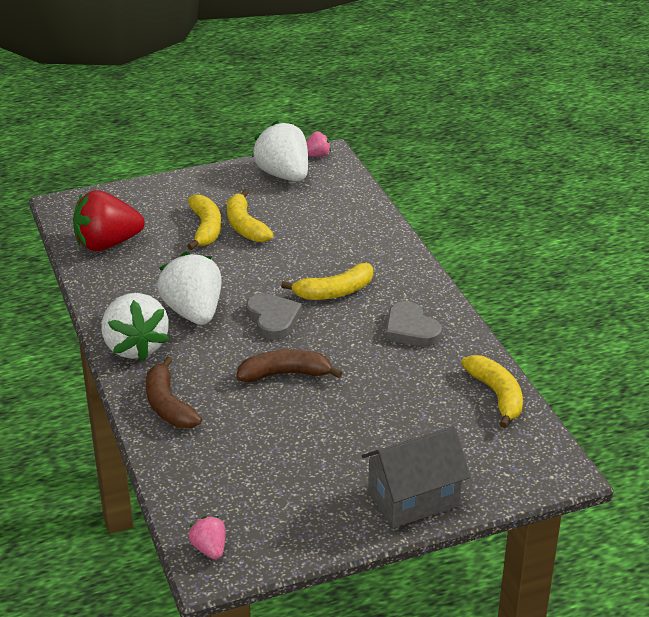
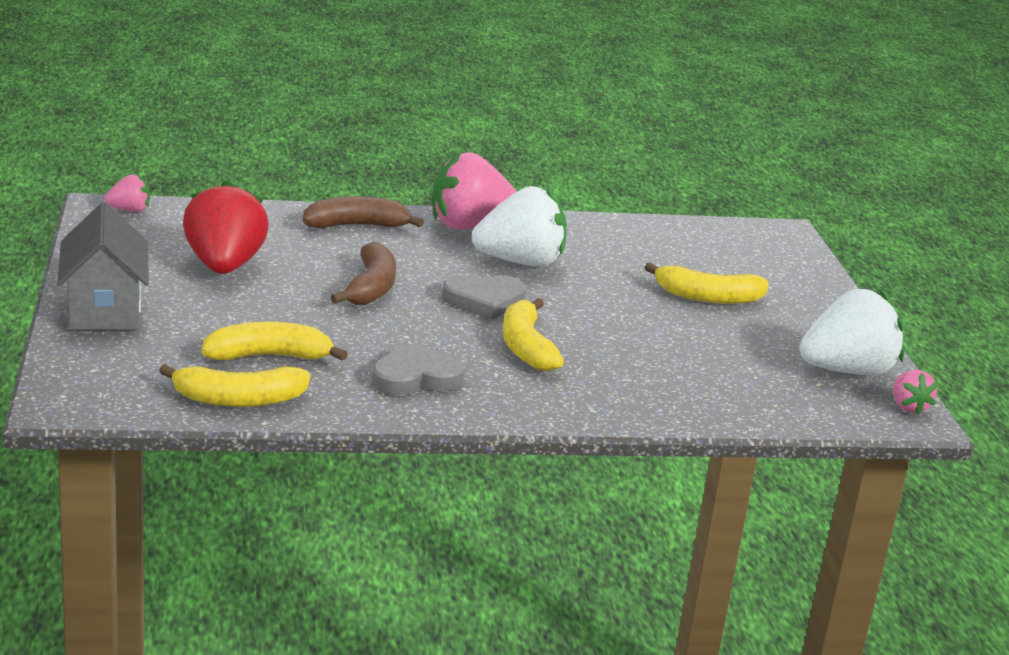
camera: 100 degrees right, 10 degrees down
red strawberry [73,190,145,251] -> red strawberry moved to [183,180,269,274]
white strawberry [102,293,169,361] -> pink strawberry [433,152,517,229]
yellow banana [227,189,274,242] -> yellow banana moved to [201,322,348,361]

